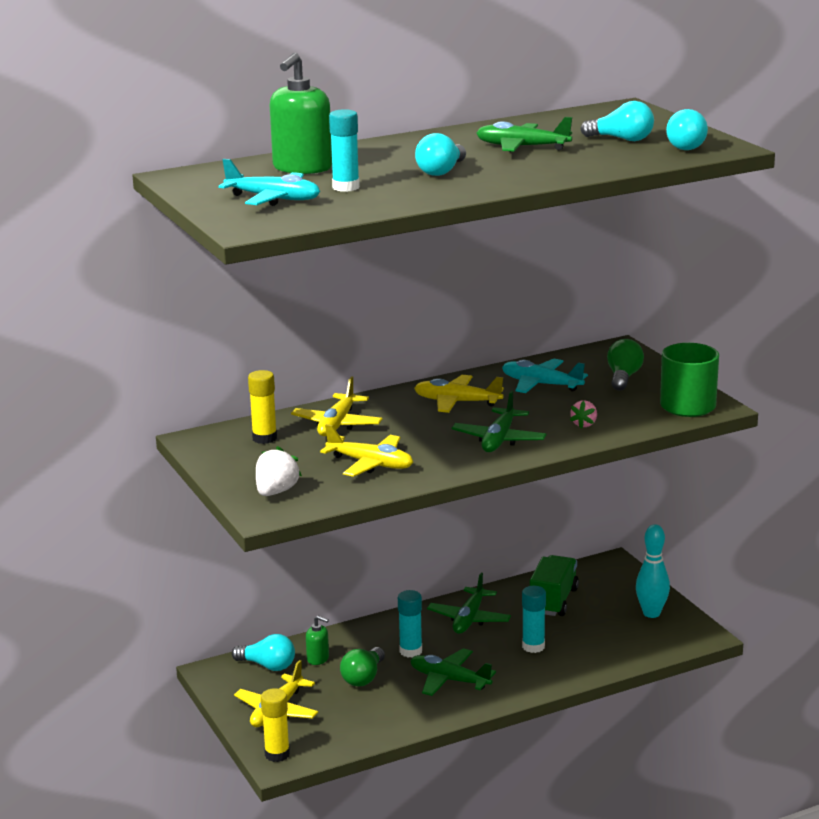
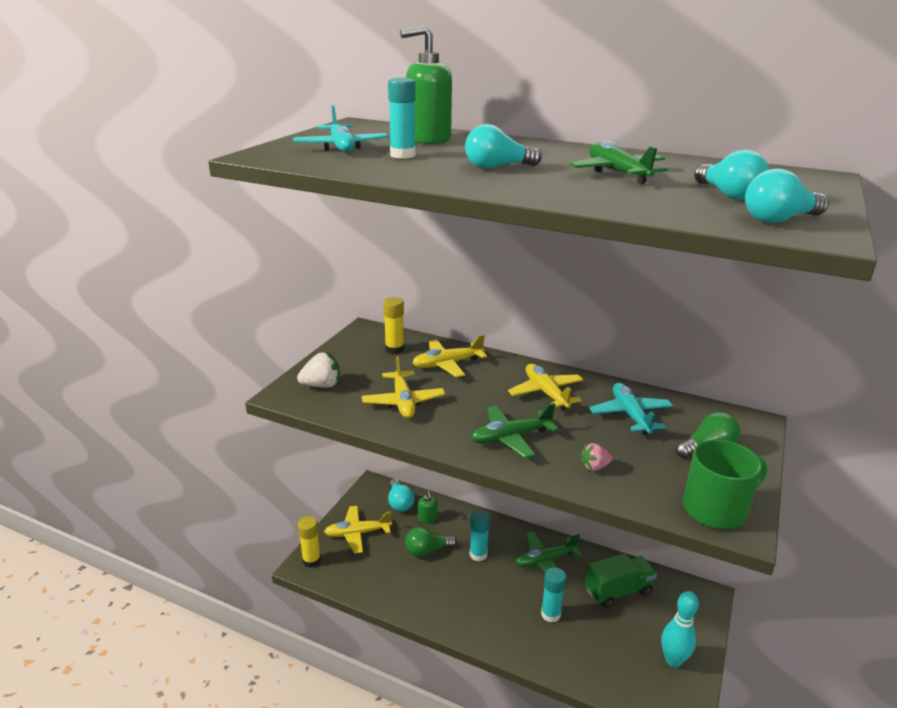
camera: 50 degrees right, 5 degrees up
green plane [410,648,496,696] -> none

